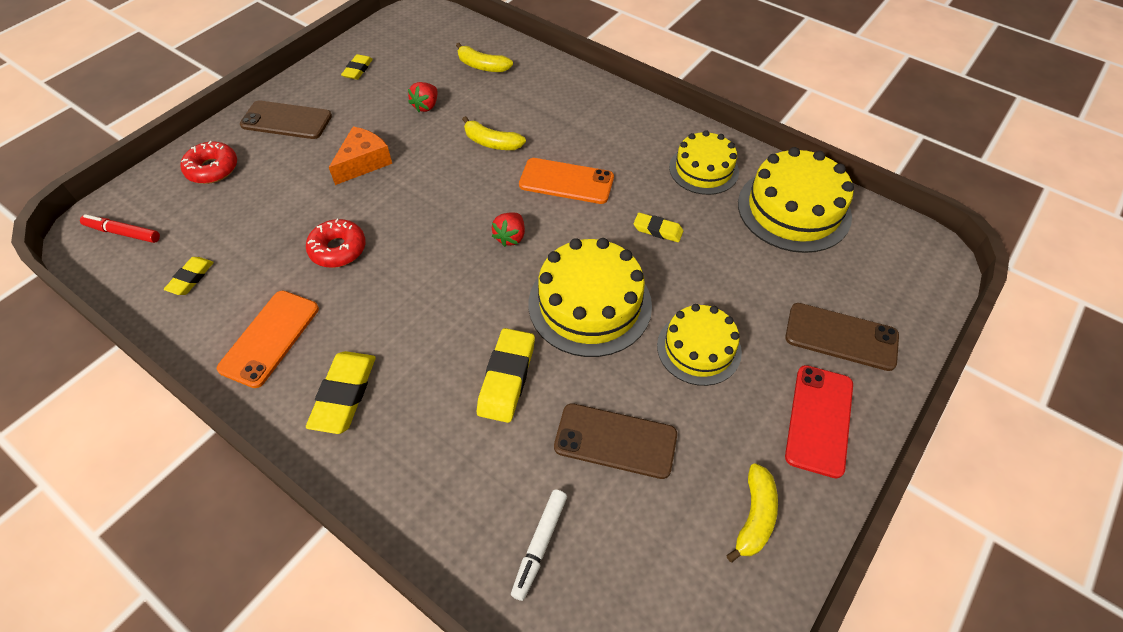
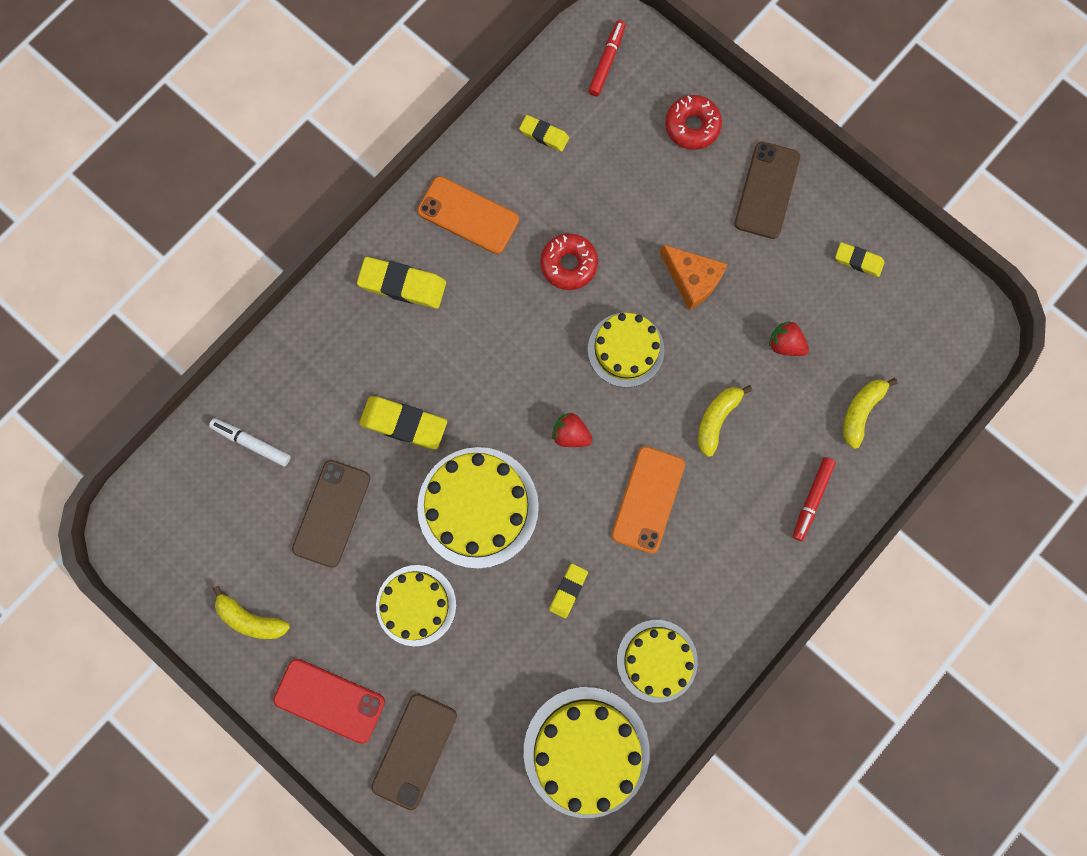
camera: 95 degrees right, 25 degrees up
none -> yellow cake [588,312,665,388]
none -> red marker [793,457,836,541]

